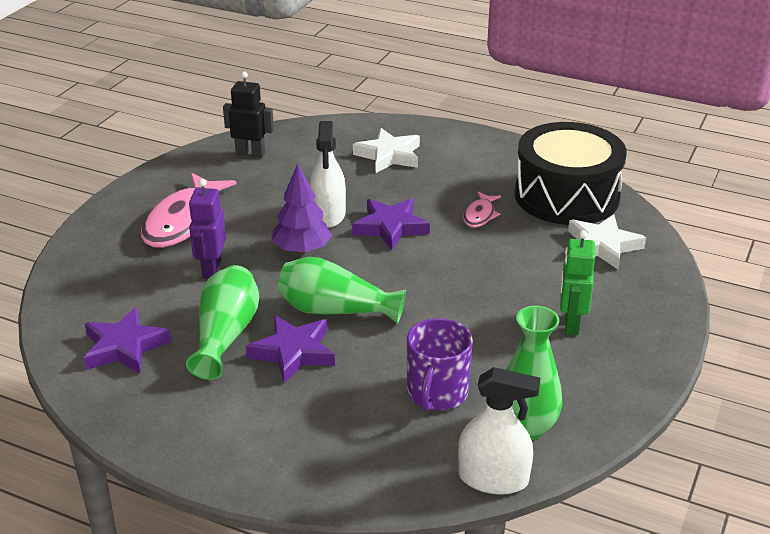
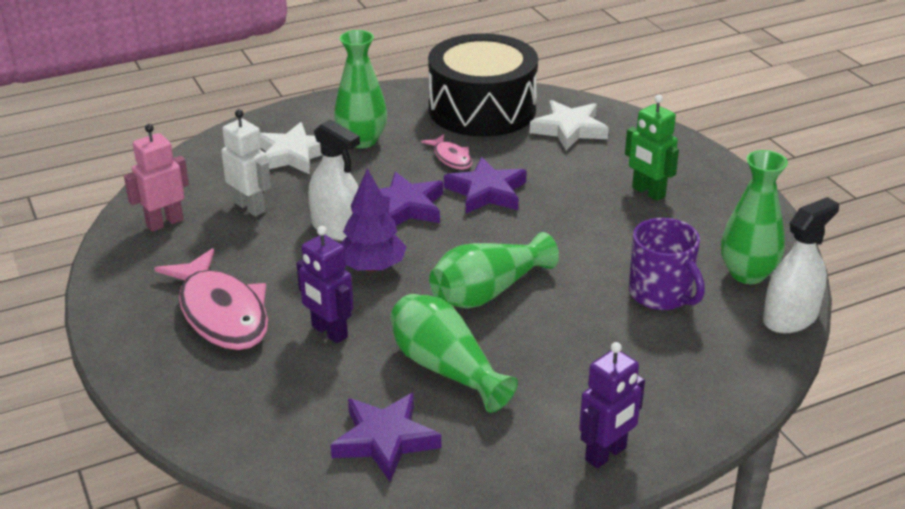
camera: 50 degrees left, 0 degrees up
black robot [223,71,274,158] -> pink robot [124,124,189,232]
purple star [246,315,335,383] -> purple star moved to [444,157,527,213]
none -> white robot [221,109,271,216]
none -> green vase [334,30,387,148]
none -> purple robot [579,342,645,468]

